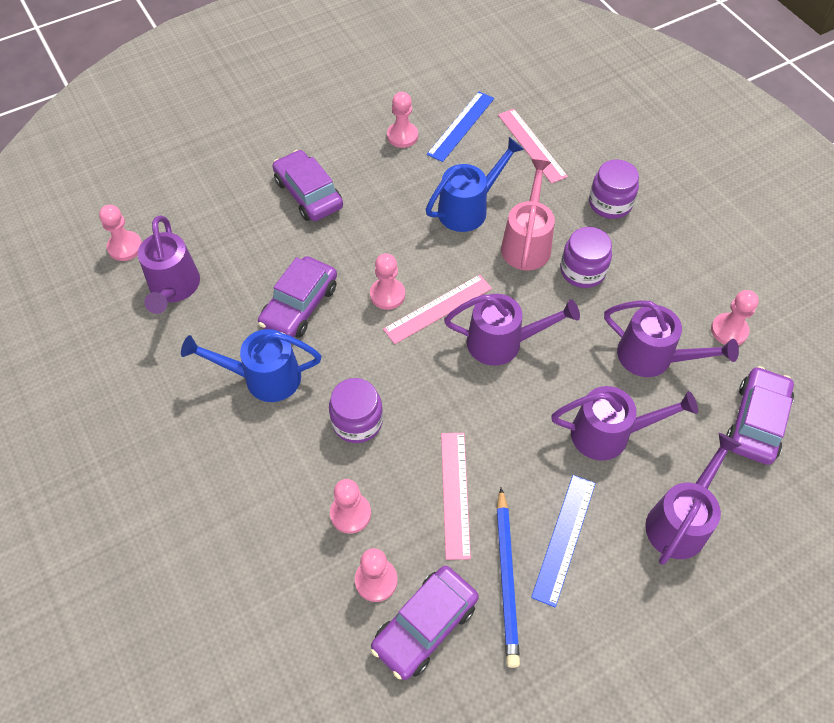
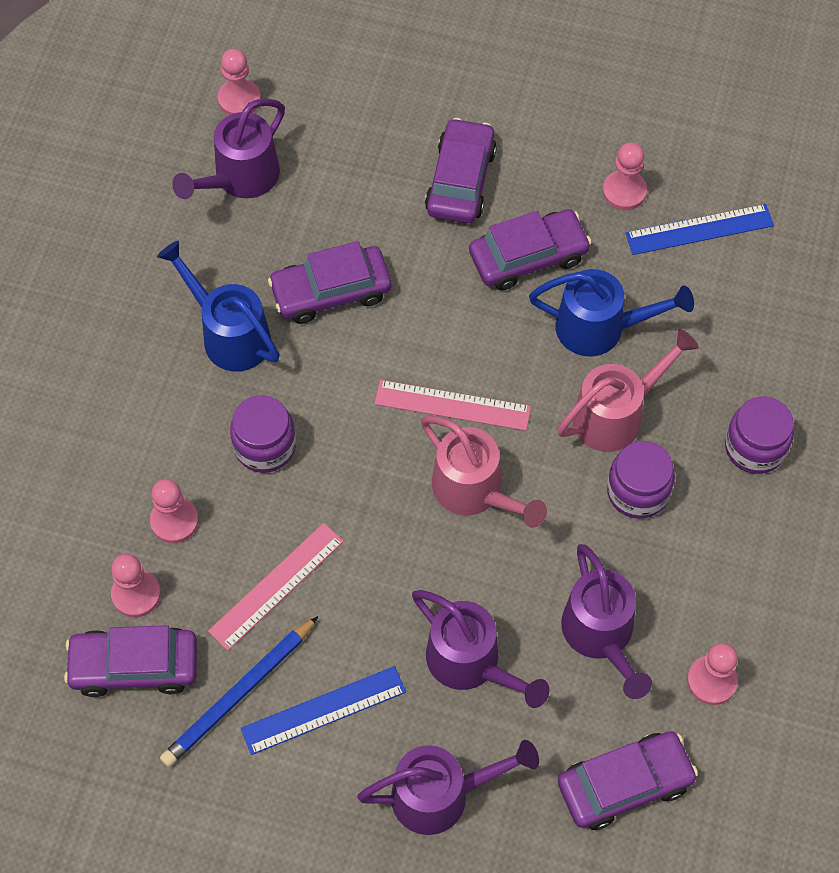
camera: 45 degrees right, 5 degrees up
pink pawn [370,253,405,310] -> none
purple watering can [444,294,580,366] -> pink watering can [421,416,547,528]
pink ruler [498,109,568,184] -> none
none -> purple car [469,209,592,290]

